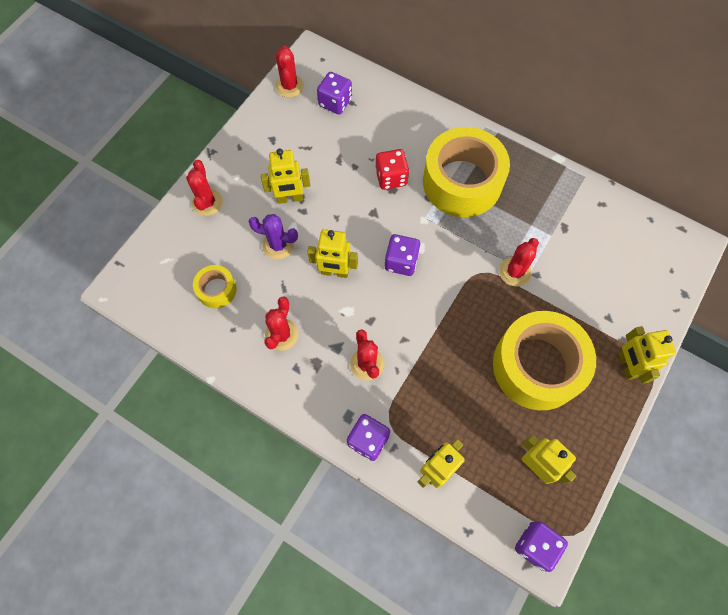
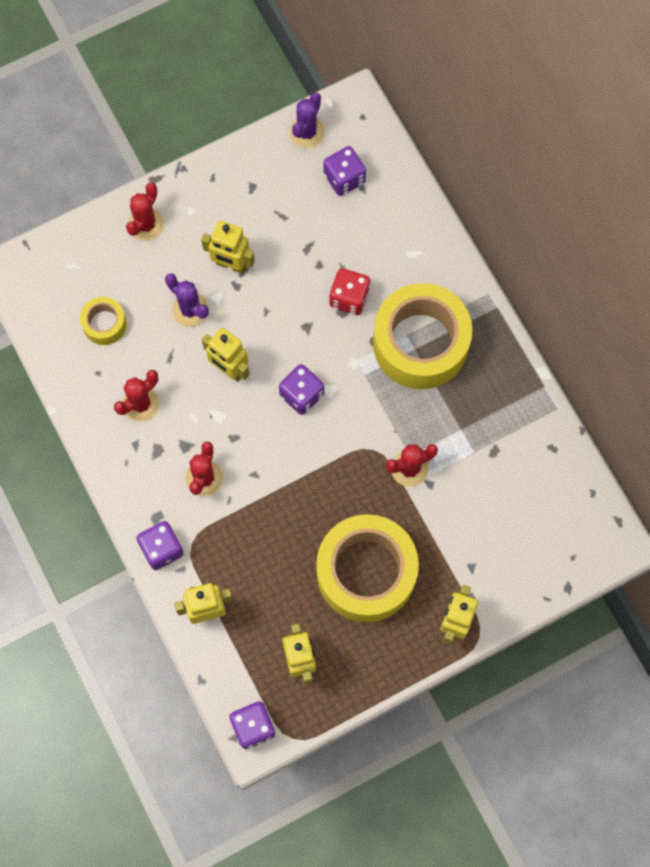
camera: 30 degrees right, 5 degrees up
red cactus [275,46,304,98] -> purple cactus [289,92,325,148]

